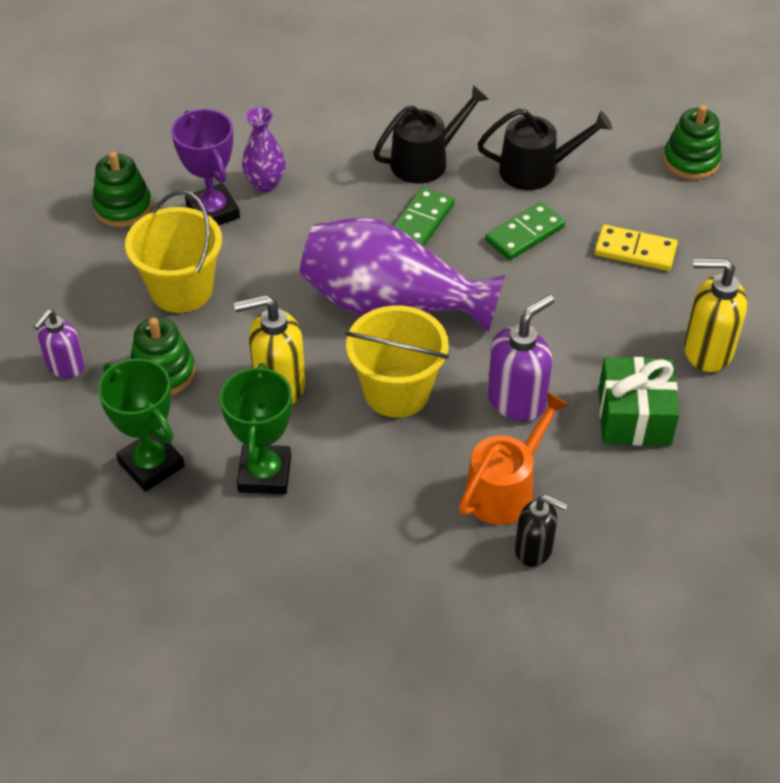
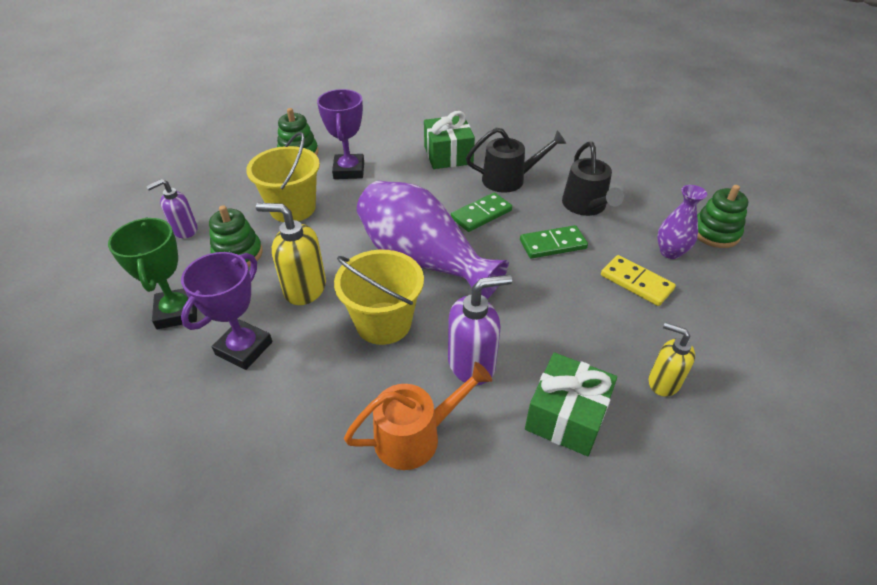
camera: 25 degrees right, 5 degrees down
green trophy [220,363,292,494] -> purple trophy [181,252,272,370]
purple vase [242,107,286,192] -> purple vase moved to [657,185,707,259]
black watering can [477,108,612,190] -> black watering can turned 60 degrees clockwise [562,142,624,216]
black soap dispenser [515,495,568,567] -> none
yellow soap dispenser [684,258,747,372] -> yellow soap dispenser [648,322,695,397], size x0.66
none -> green gift [424,111,475,169]

